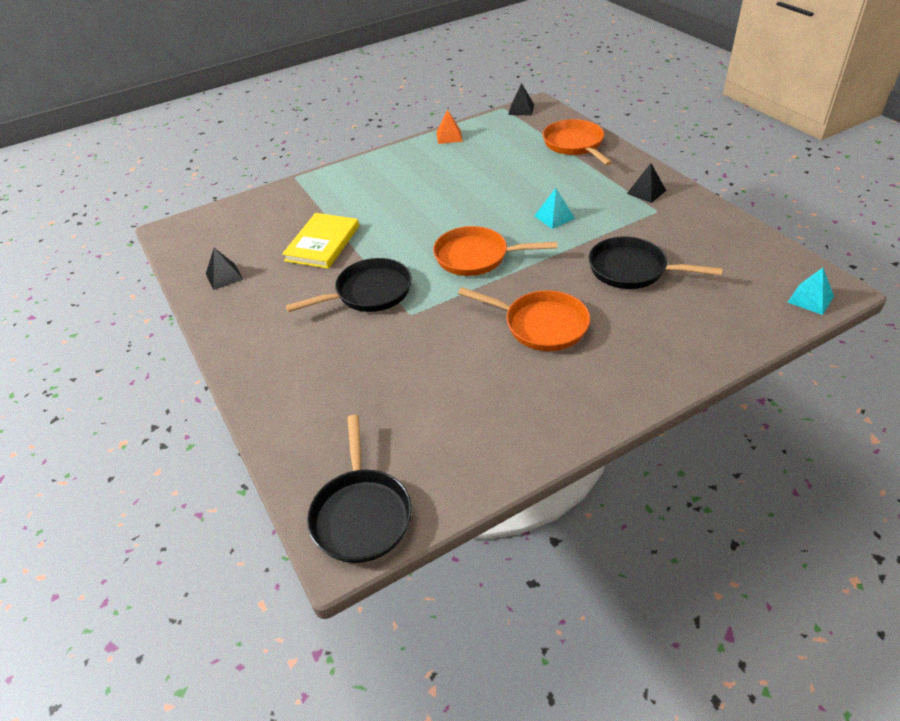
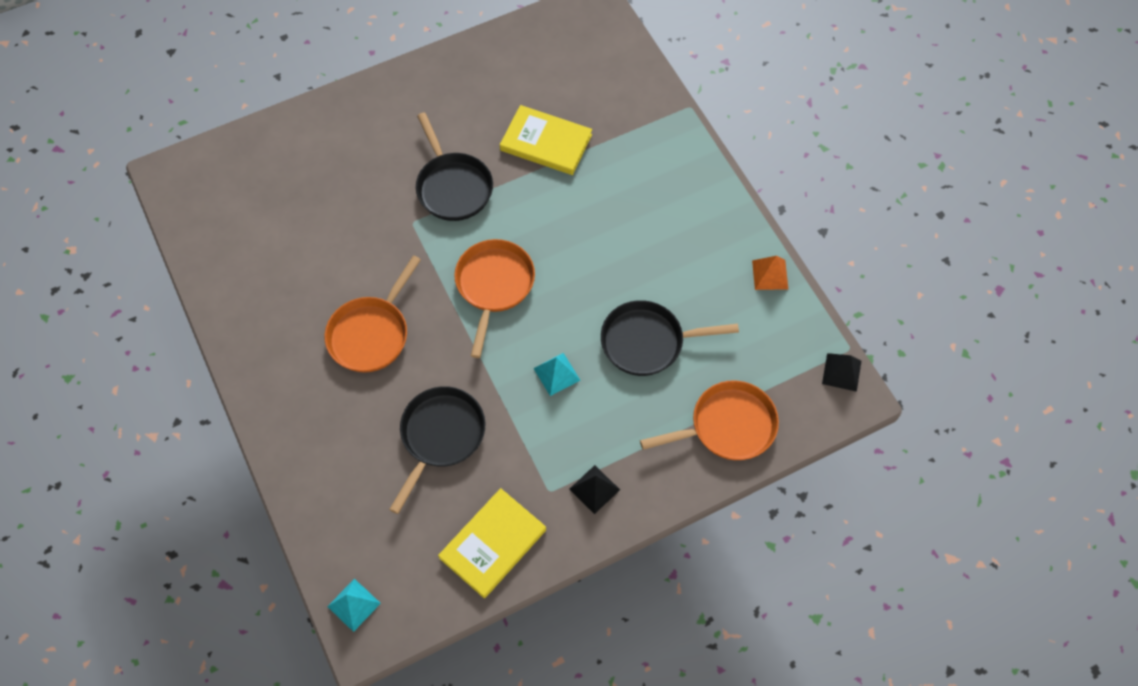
camera: 90 degrees right, 20 degrees up
black pyramid [206,248,244,290] -> none
black pan [307,415,412,563] -> black pan moved to [601,300,739,376]
none -> yellow book [438,488,546,598]

